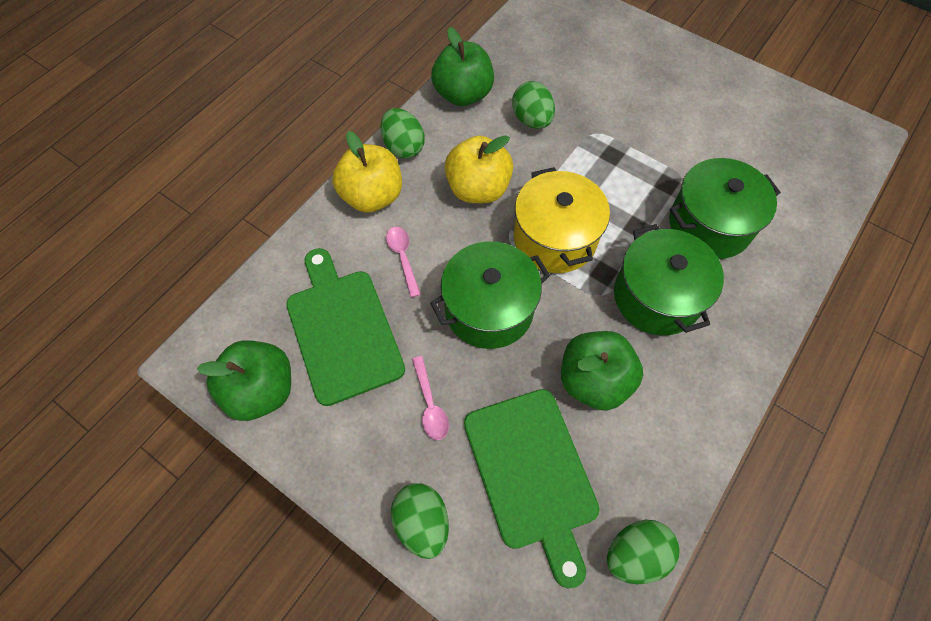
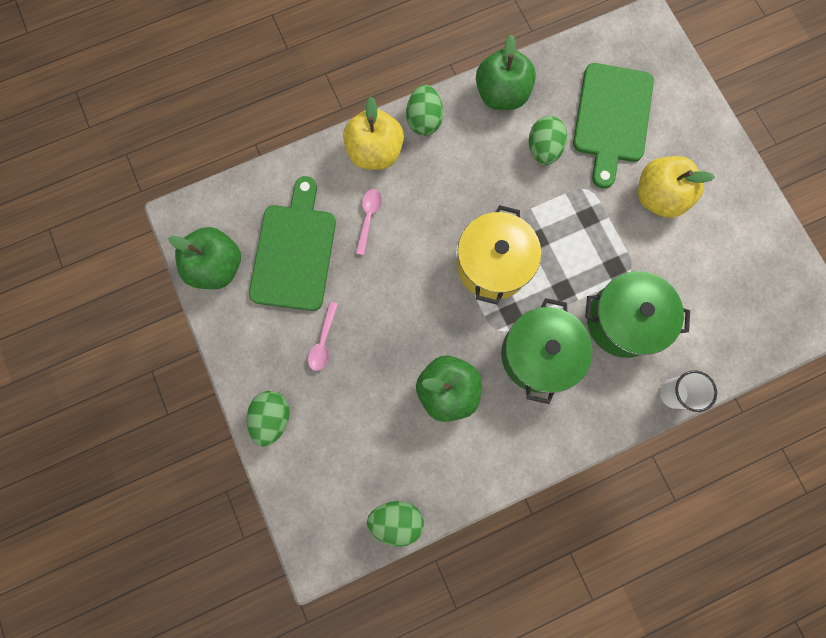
camera: 30 degrees right, 15 degrees up
green pot [430,241,550,349] -> none
yellow apple [445,135,513,203] -> yellow apple moved to [638,156,715,218]
green cutting board [464,389,600,588] -> green cutting board moved to [573,63,654,189]
none -> white cup [660,370,717,412]

